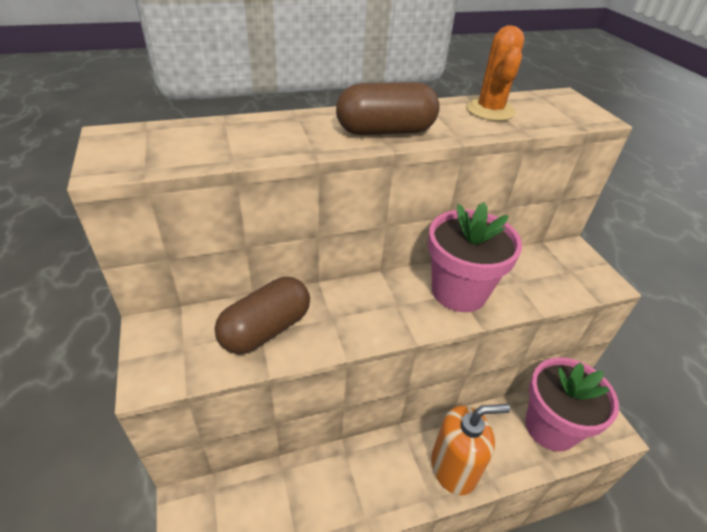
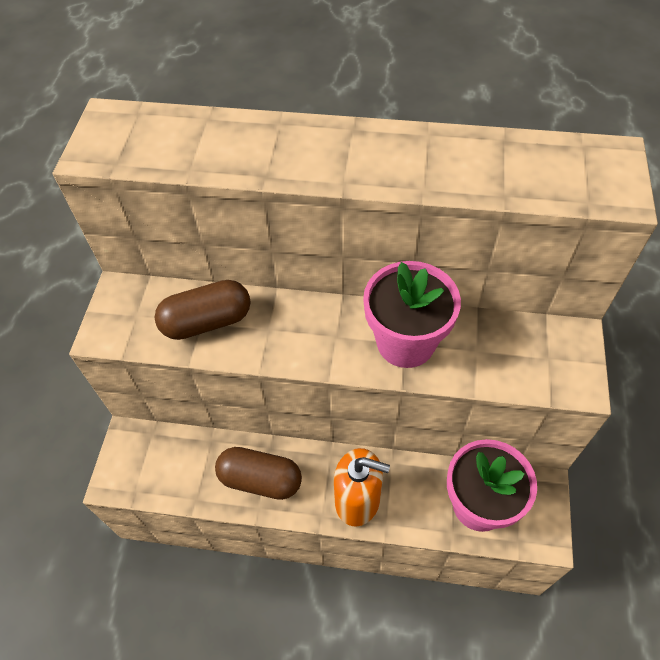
camera: 30 degrees right, 15 degrees up
brown capsule [336,82,440,135] -> brown capsule moved to [215,447,302,500]
orange cactus [466,25,525,121] -> none

